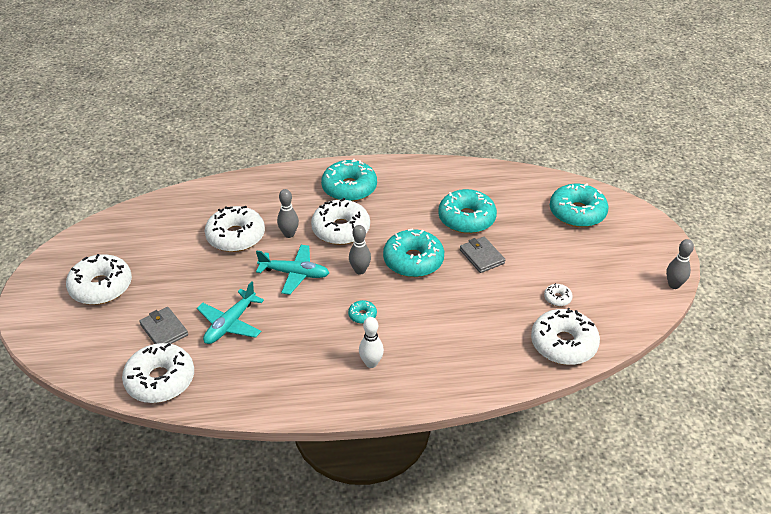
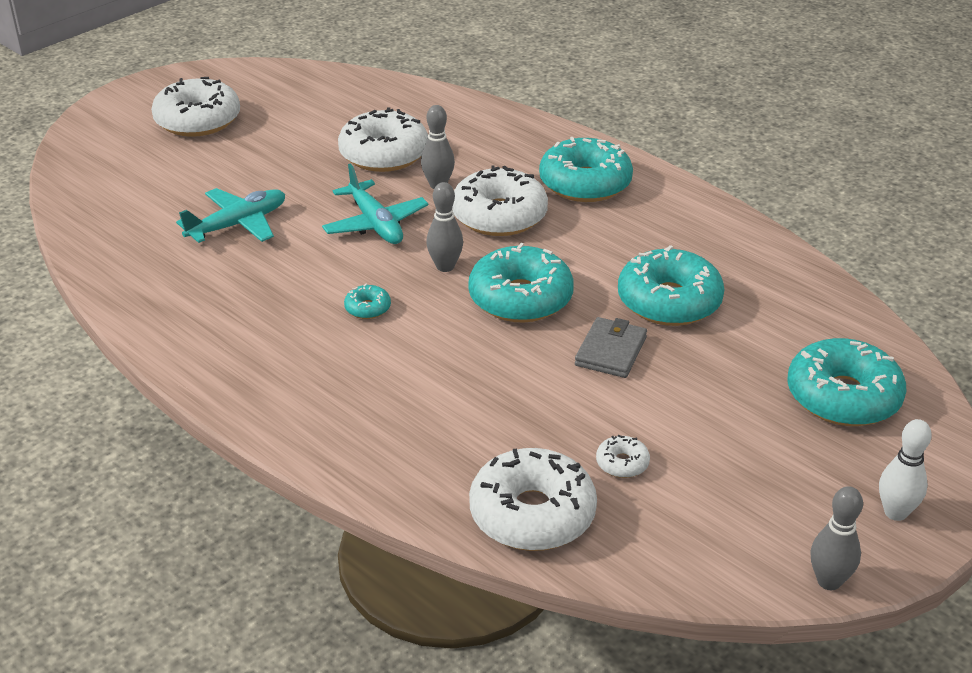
camera: 50 degrees right, 5 degrees down
white donut [122,343,194,403] -> none
grey wallet [139,307,188,344] -> none
turquoise plane [197,281,264,344] -> turquoise plane turned 150 degrees clockwise [176,188,285,243]
white bowling pin [359,317,384,368] -> white bowling pin moved to [879,419,932,521]

